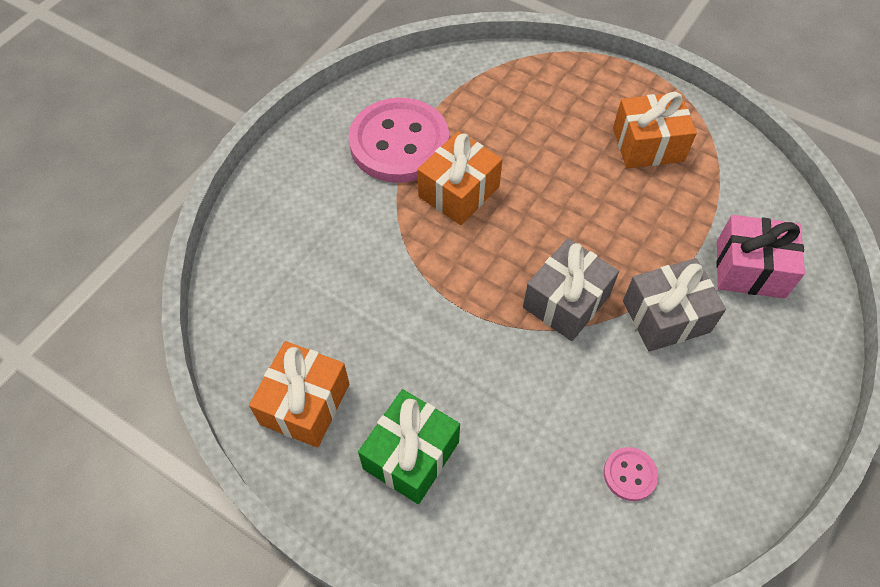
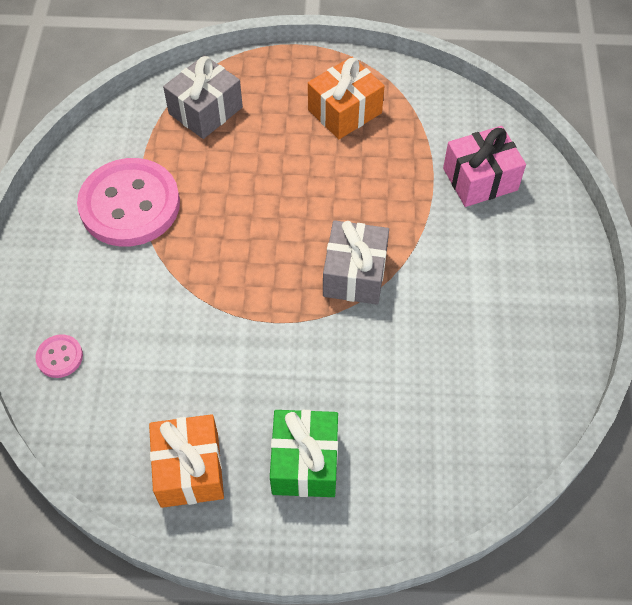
camera: 30 degrees left, 0 degrees up
orange gift [417,131,502,225] -> none
pink button [604,447,658,501] -> pink button moved to [35,335,83,378]
grey gift [623,258,726,352] -> grey gift moved to [163,55,243,139]

